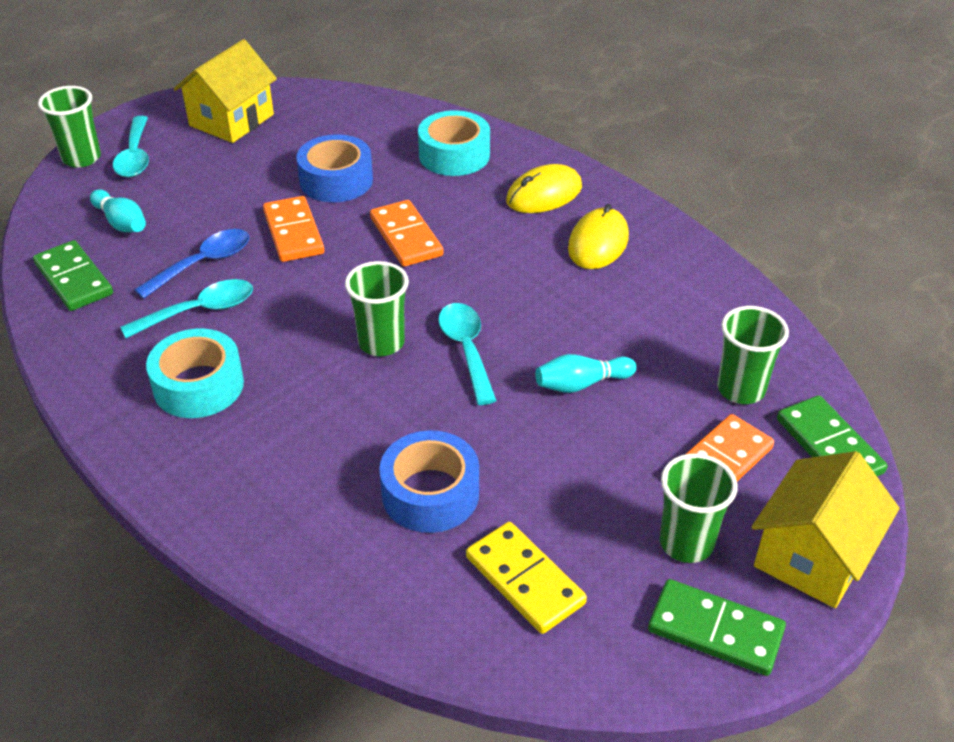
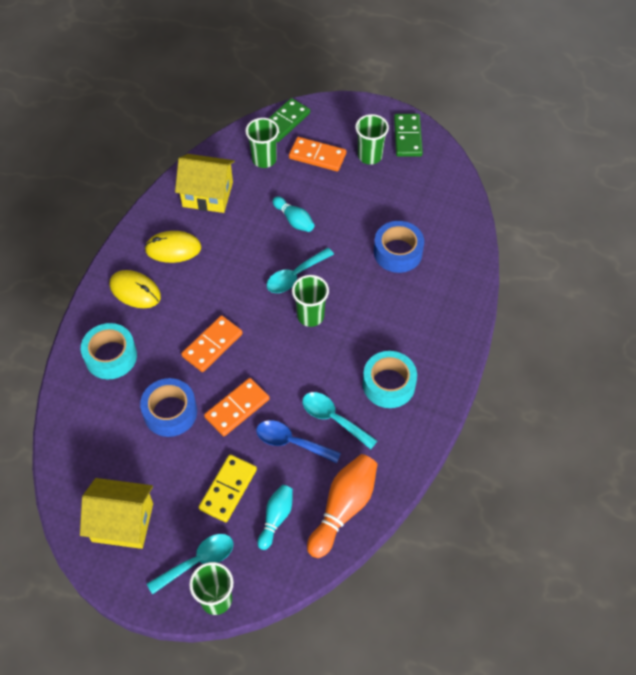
camera: 115 degrees left, 15 degrees up
green domino [33,240,113,311] -> orange bowling pin [307,454,377,558]
yellow domino [466,522,587,634] -> yellow domino moved to [199,454,257,522]
yellow house [752,451,900,608] -> yellow house moved to [175,154,235,213]

